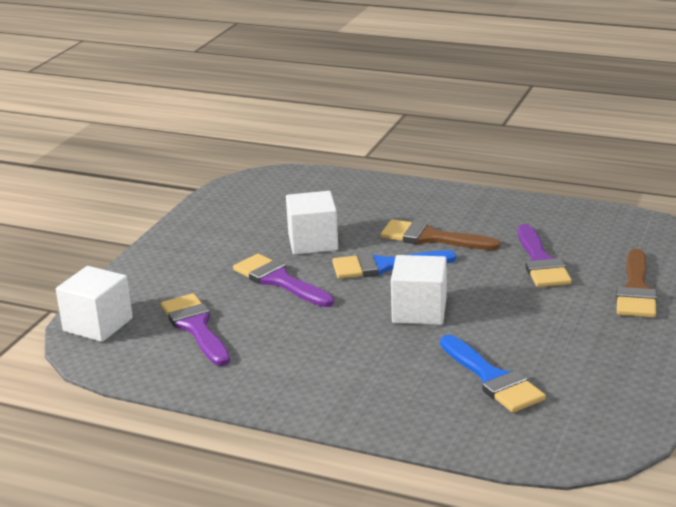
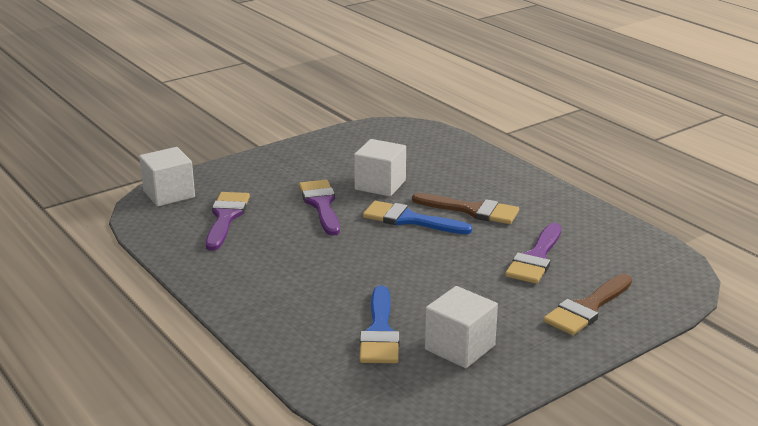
camera: 30 degrees right, 0 degrees up
brown brush [380,219,500,250] -> brown brush turned 150 degrees clockwise [412,193,519,224]
white cube [391,255,446,325] -> white cube moved to [425,286,498,368]

